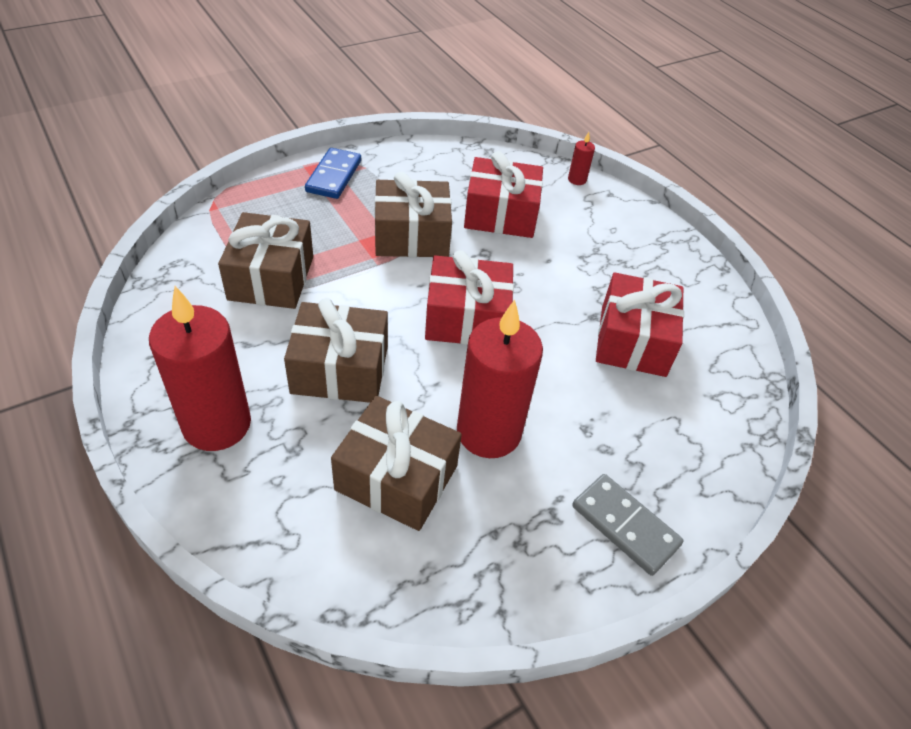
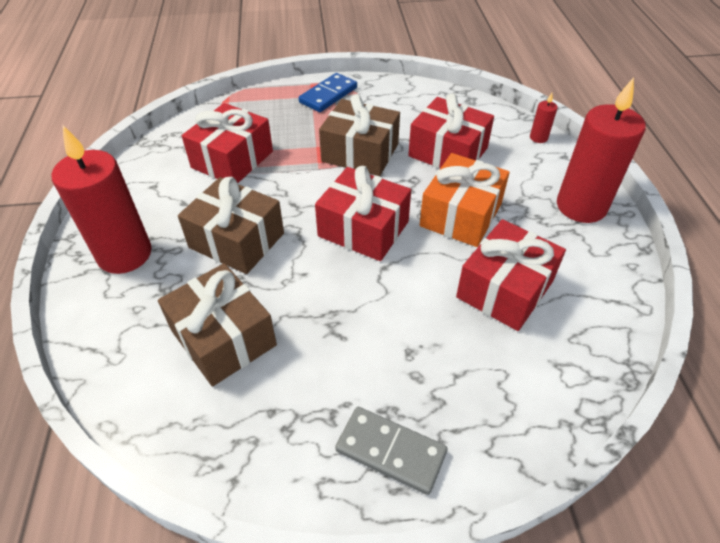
camera: 30 degrees right, 0 degrees up
brown gift [218,212,313,309] -> red gift [182,103,273,183]
red candle [457,299,543,458] -> red candle moved to [557,77,646,223]
grey domino [572,474,684,576] -> grey domino turned 45 degrees counterclockwise [335,407,448,495]
none -> orange gift [420,153,510,247]

